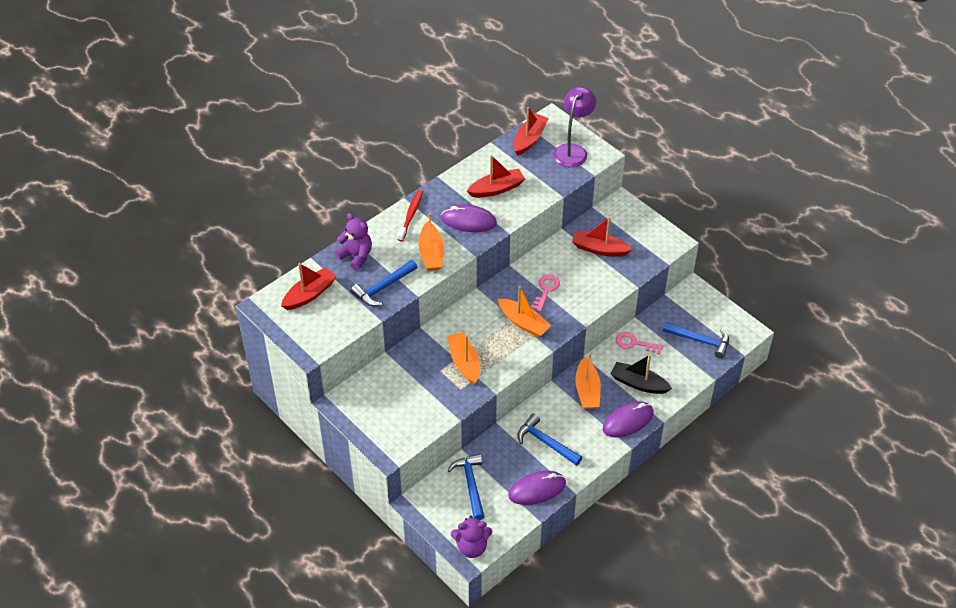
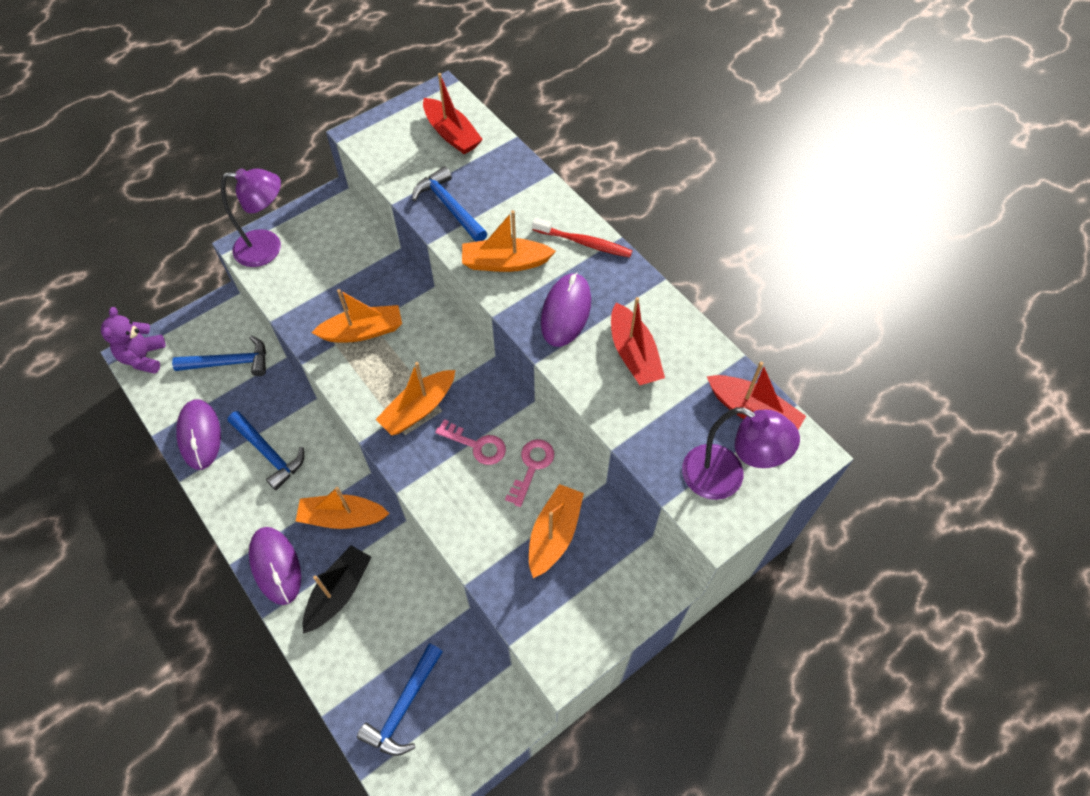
camera: 95 degrees right, 10 degrees up
purple teddy bear [335,213,372,271] -> none
blue hammer [517,414,582,466] -> blue hammer turned 90 degrees clockwise [228,411,304,490]
red boat [572,217,633,257] -> orange boat [529,484,584,578]
pink key [616,332,663,354] -> pink key moved to [505,439,554,507]
none -> purple lamp [221,168,281,267]

